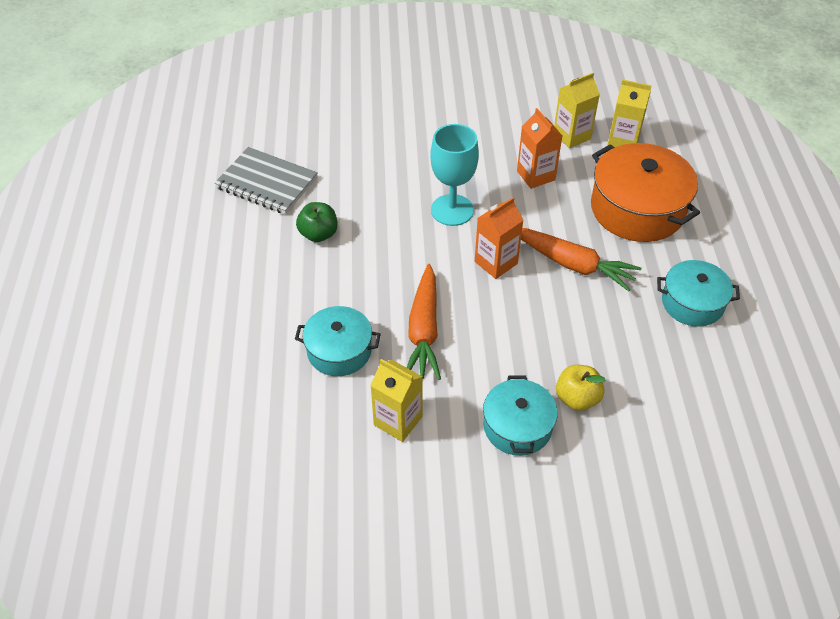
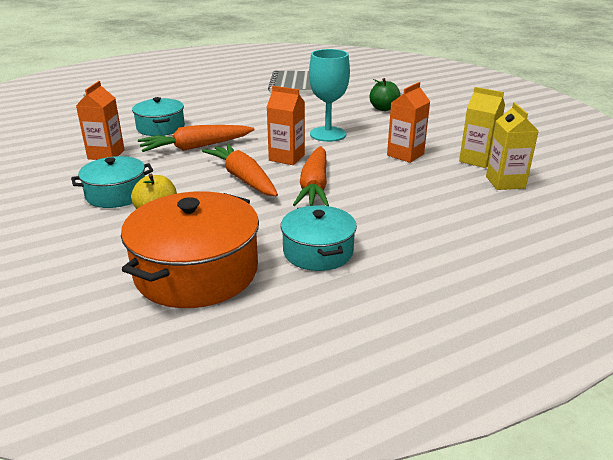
camera: 65 degrees right, 20 degrees down
green apple [296,202,338,242] -> green apple moved to [370,78,401,111]
yellow carton [370,359,423,442] -> orange carton [76,81,125,160]
orange pot [591,143,700,242] -> orange pot moved to [121,191,259,308]
none -> orange carrot [202,143,278,196]

